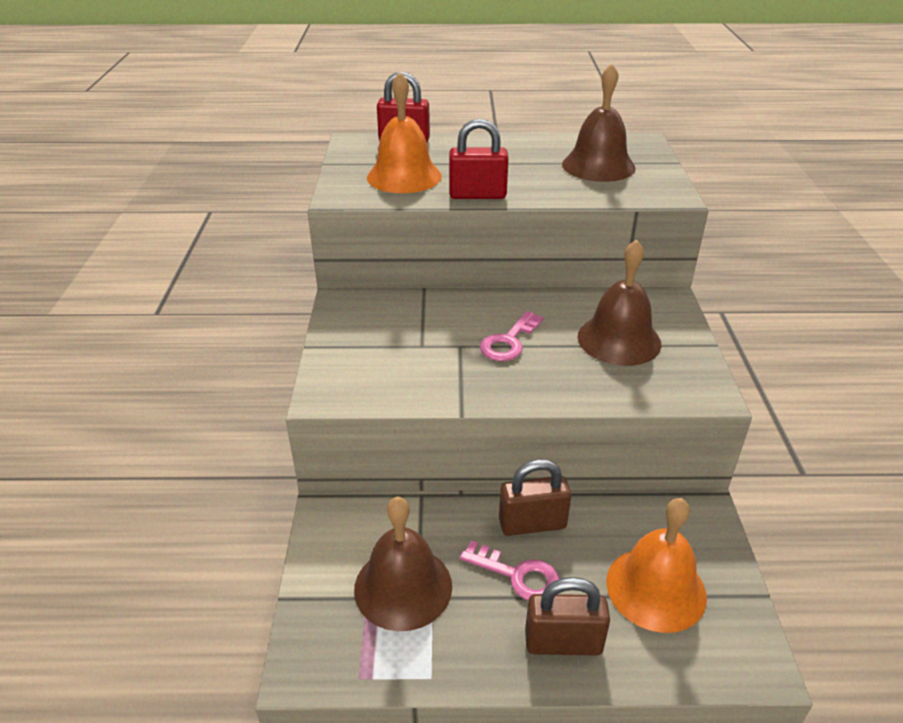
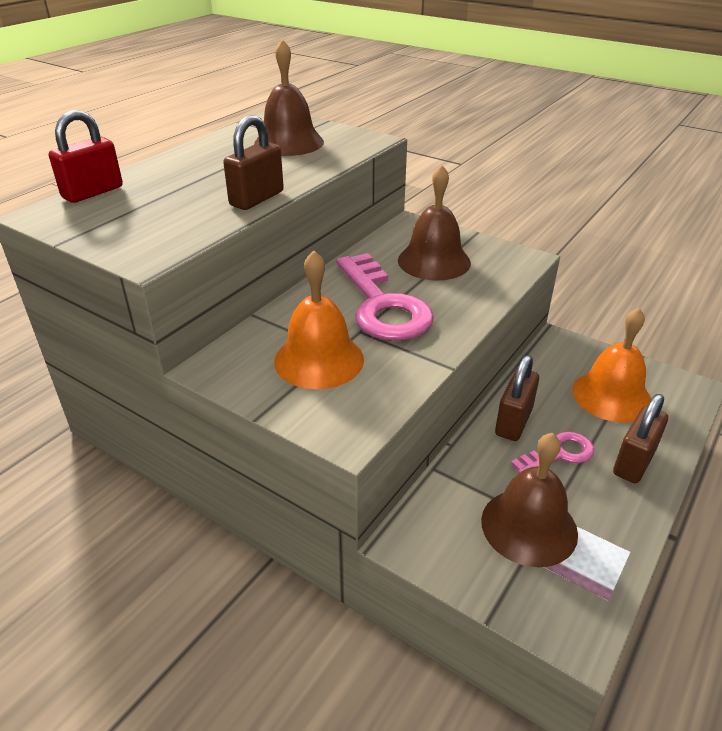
camera: 55 degrees left, 0 degrees up
orange bell [367,72,441,193] -> orange bell moved to [274,250,364,389]
red padlock [449,119,509,199] -> brown padlock [223,115,284,210]
pink key [480,311,544,361] -> pink key [336,253,434,341], size x1.86

